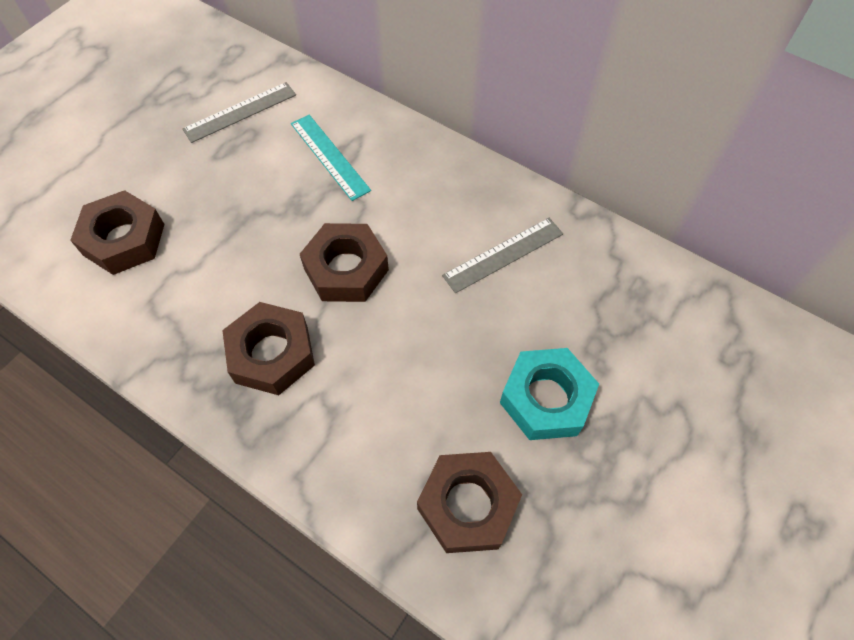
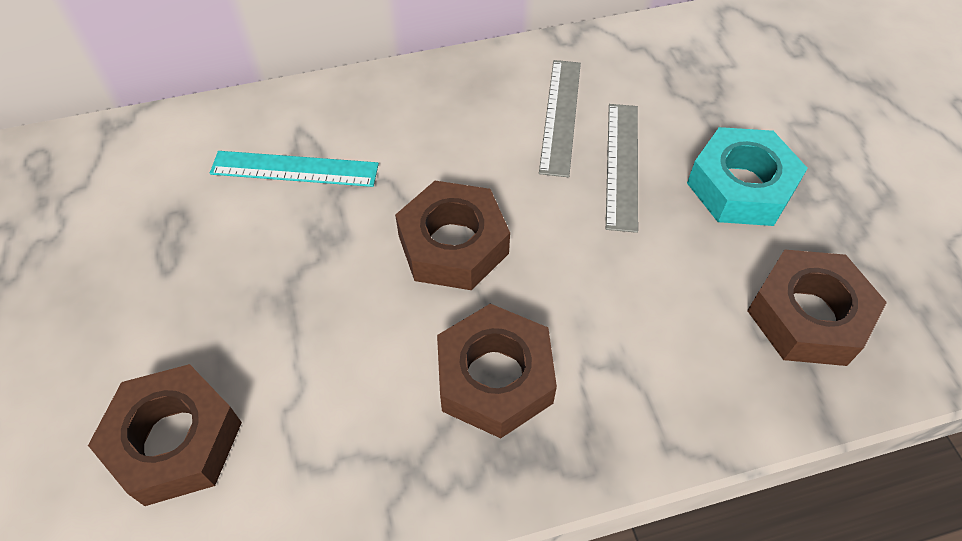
camera: 50 degrees left, 5 degrees down
grey ruler [182,82,296,143] -> grey ruler moved to [606,104,638,233]

